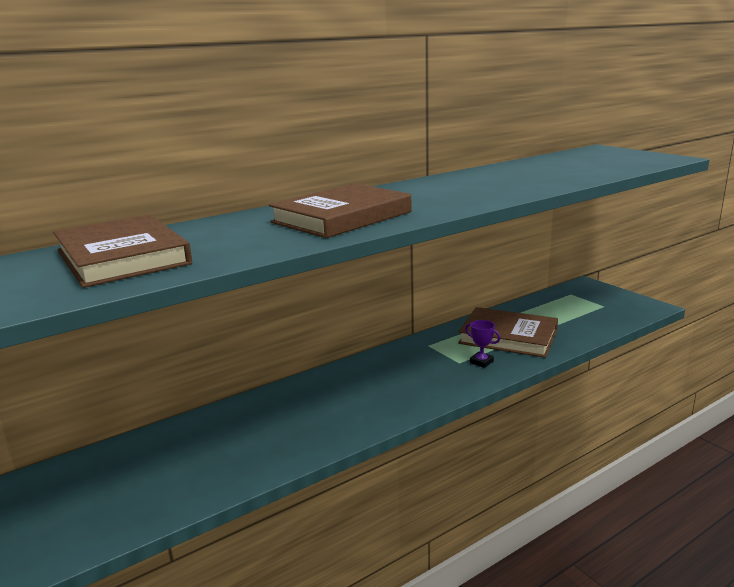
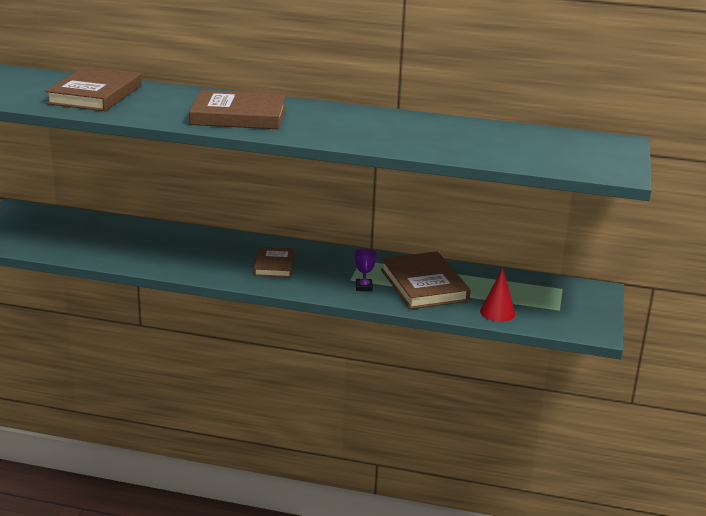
camera: 45 degrees right, 5 degrees up
none -> brown book [253,247,295,278]
none -> red cone [480,268,515,322]

